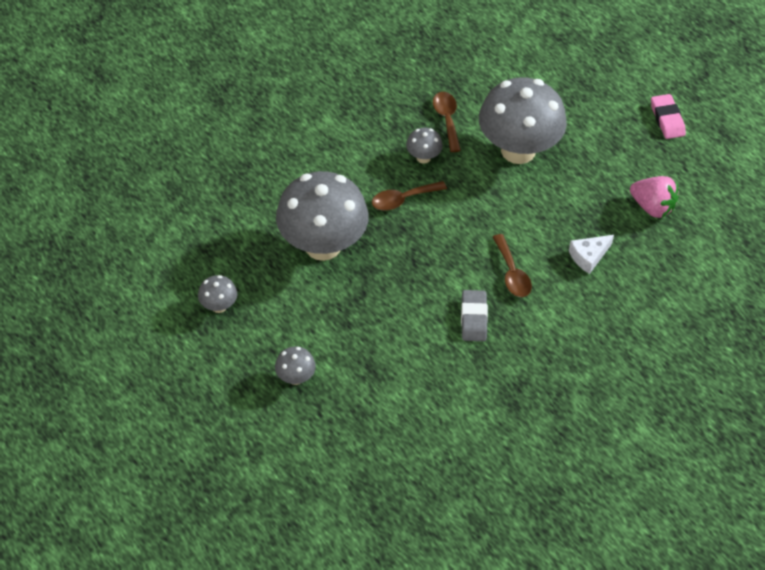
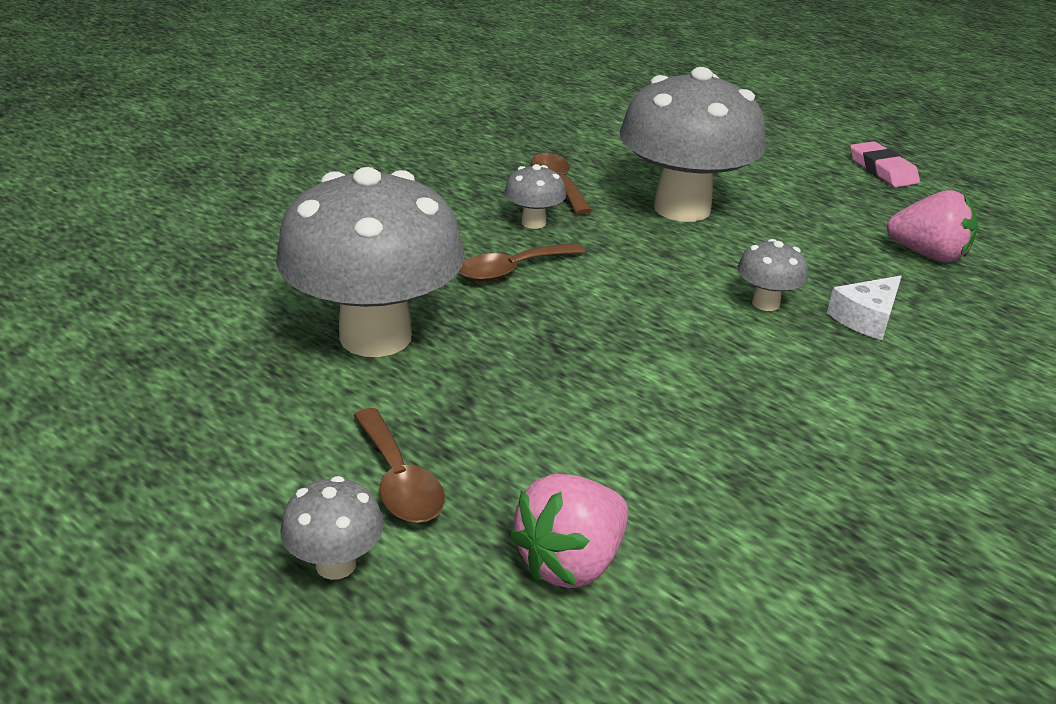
camera: 10 degrees left, 20 degrees down
grey mushroom [198,275,237,313] -> grey mushroom moved to [737,239,808,311]
grey eraser [461,290,488,341] -> none
brown spoon [493,234,532,297] -> brown spoon moved to [353,408,445,523]
none -> pink strawberry [509,474,628,588]

